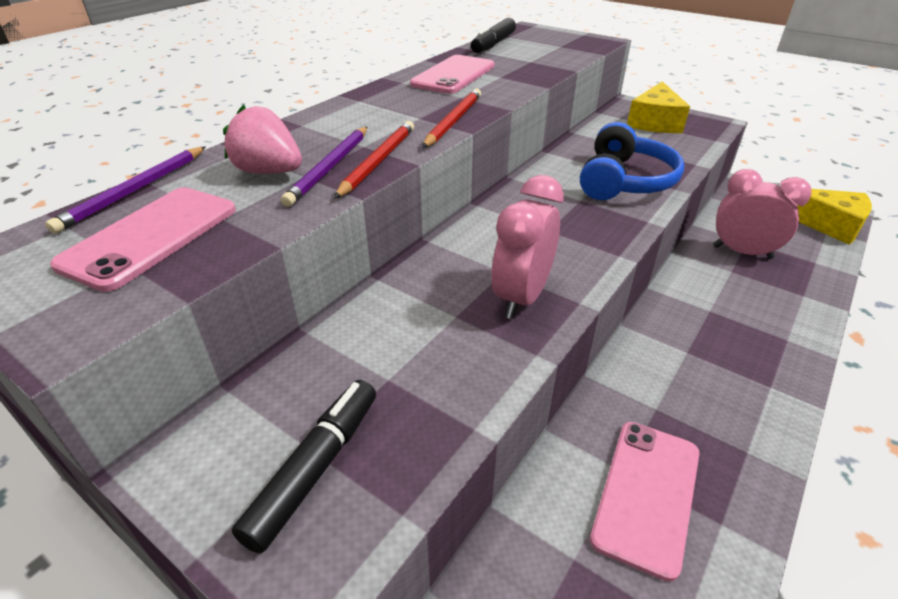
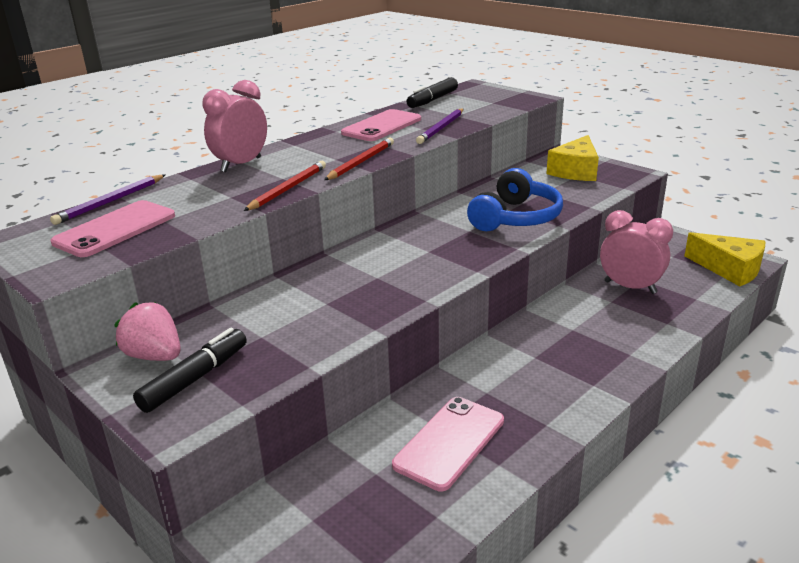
camera: 10 degrees right, 10 degrees down
pink strawberry [223,104,302,174] -> pink strawberry moved to [114,302,181,361]
purple pencil [281,127,367,207] -> purple pencil moved to [416,108,463,144]
pink clock [491,175,564,319] -> pink clock moved to [202,80,267,172]

